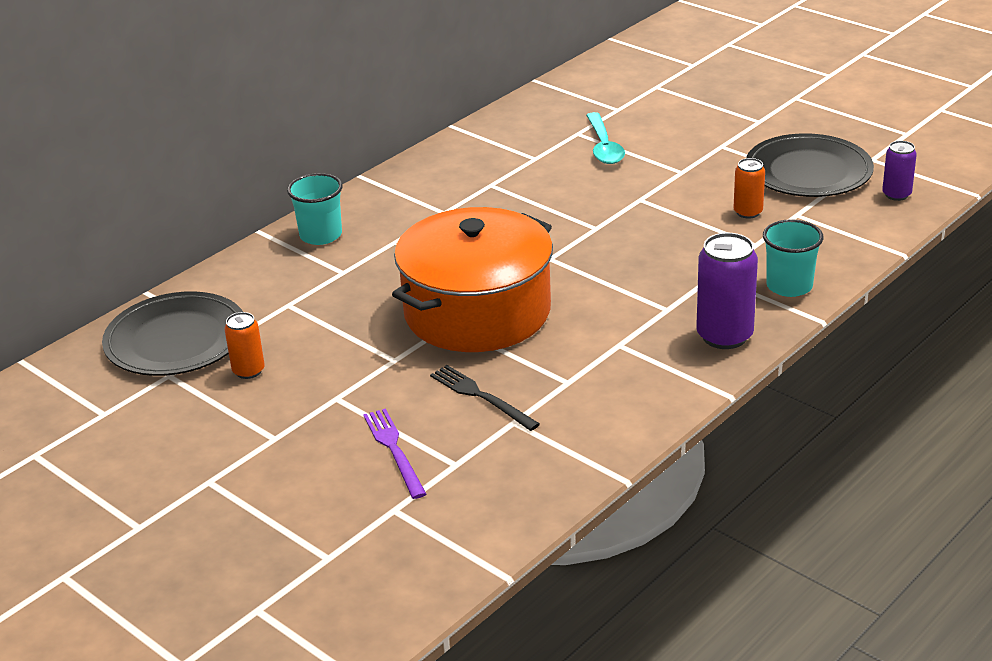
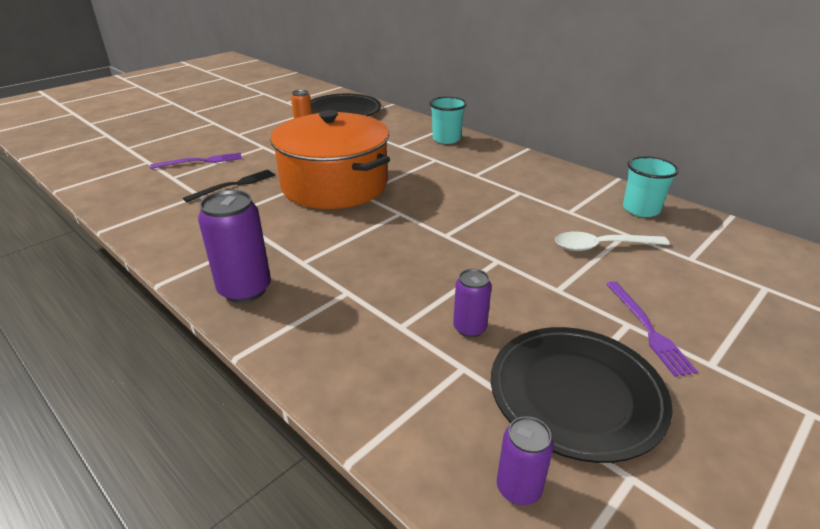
camera: 90 degrees right, 0 degrees up
turquoise spoon [586,112,625,164] -> white spoon [555,232,670,251]
orange can [733,158,765,219] -> purple can [453,269,492,337]
turquoise cup [763,219,823,297] -> turquoise cup moved to [623,156,679,217]
none -> purple fork [606,281,698,377]

